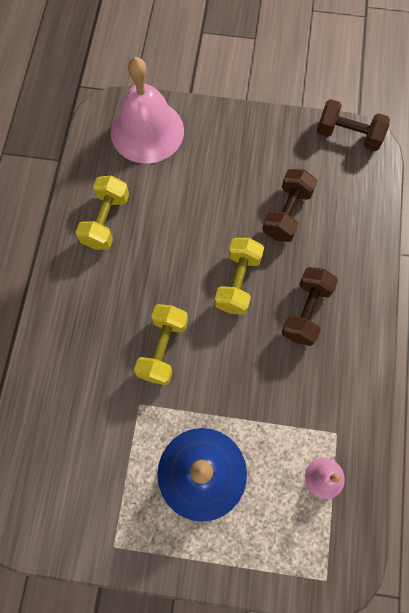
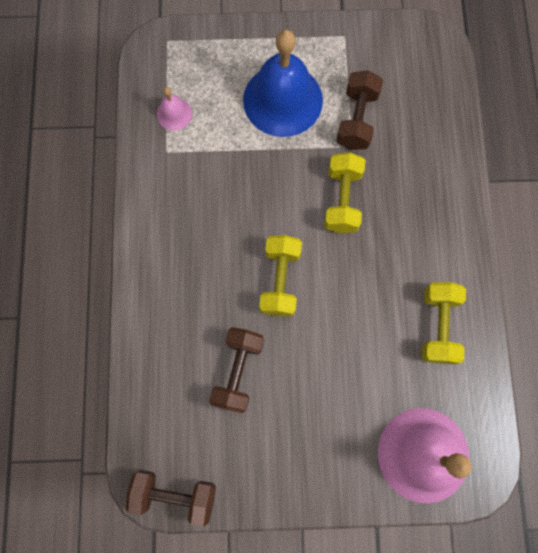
camera: 170 degrees right, 5 degrees up
brown dumbbell [282,267,338,346] -> brown dumbbell moved to [336,70,383,150]

